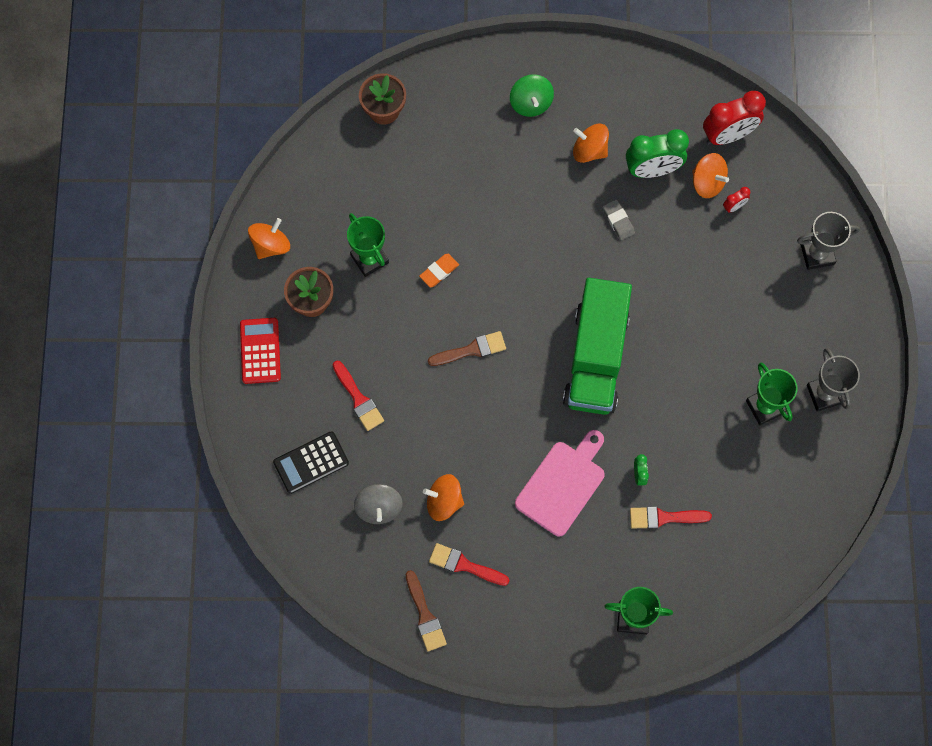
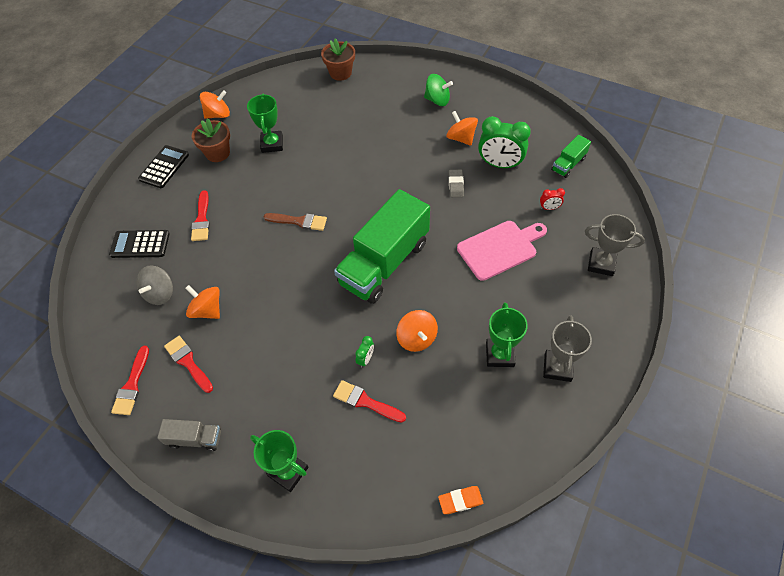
camera: 30 degrees right, 15 degrees down
red calculator [240,318,281,384] -> black calculator [138,145,189,188]
brown brush [406,570,447,652] -> red brush [111,346,149,415]
orange eraser [419,254,459,287] -> orange eraser moved to [438,486,483,514]
green spinning top [510,74,554,117] -> green spinning top turned 90 degrees counterclockwise [424,74,453,106]
pink cutting board [515,430,605,536] -> pink cutting board moved to [457,221,547,281]
orange spinning top [692,153,729,198] -> orange spinning top moved to [396,310,438,352]
red clock [703,91,766,145] -> green truck [551,135,591,178]
none -> grey truck [157,419,221,451]

